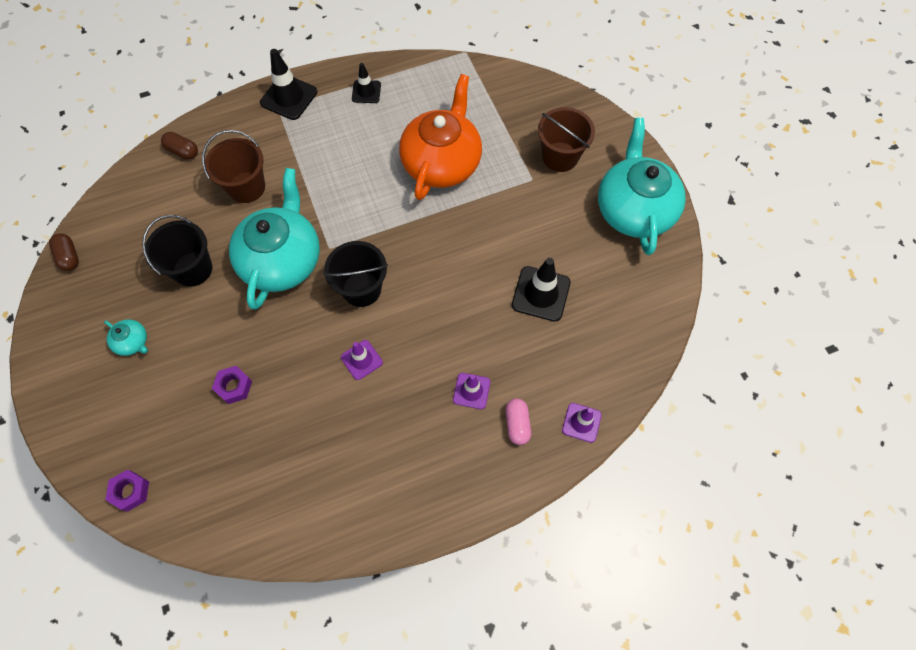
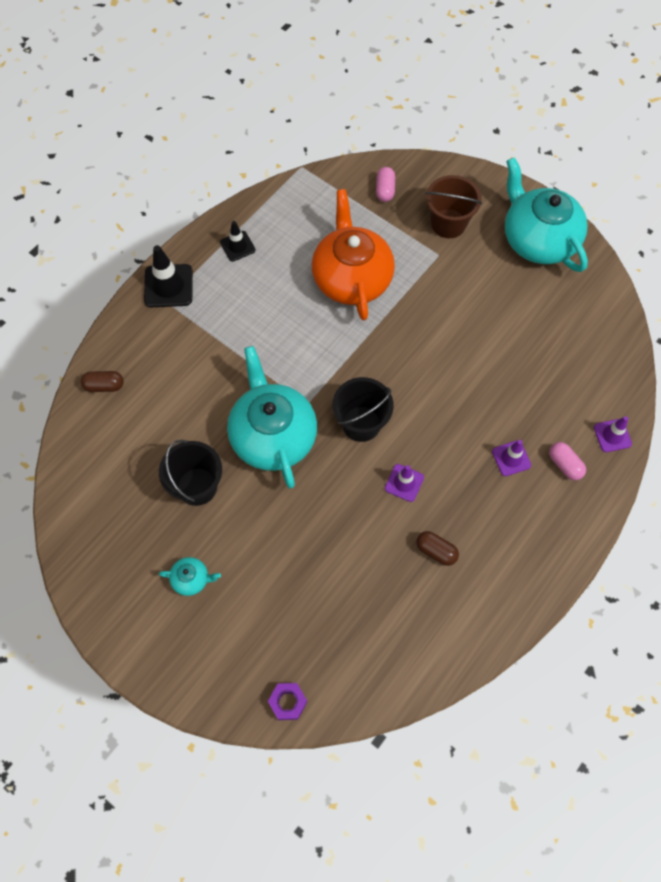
camera: 30 degrees left, 0 degrees up
brown capsule [49,233,79,271] -> brown capsule moved to [416,531,459,566]
brown bucket [202,130,265,203] -> none
purple nut [212,366,252,404] -> none
black traffic cone [512,258,571,322] -> none
none -> pink capsule [376,167,395,202]

